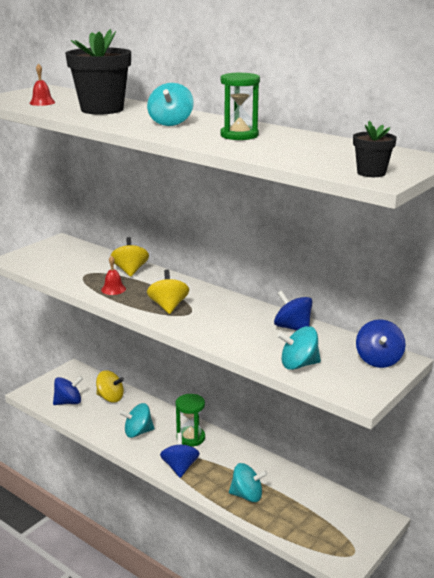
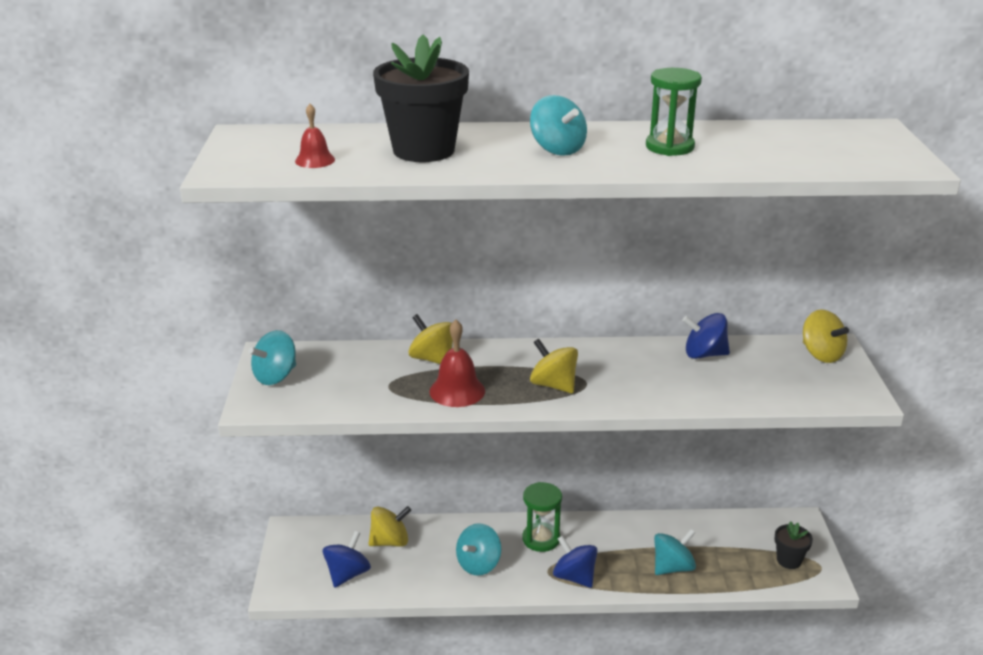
camera: 40 degrees left, 5 degrees up
red bell [101,256,126,295] -> red bell [429,320,485,407], size x1.59
turquoise spinning top [277,326,321,370] -> turquoise spinning top moved to [249,330,296,385]
black flower pot [353,121,397,177] -> black flower pot moved to [775,521,813,569]
blue spinning top [356,319,406,368] -> yellow spinning top [803,309,849,363]

